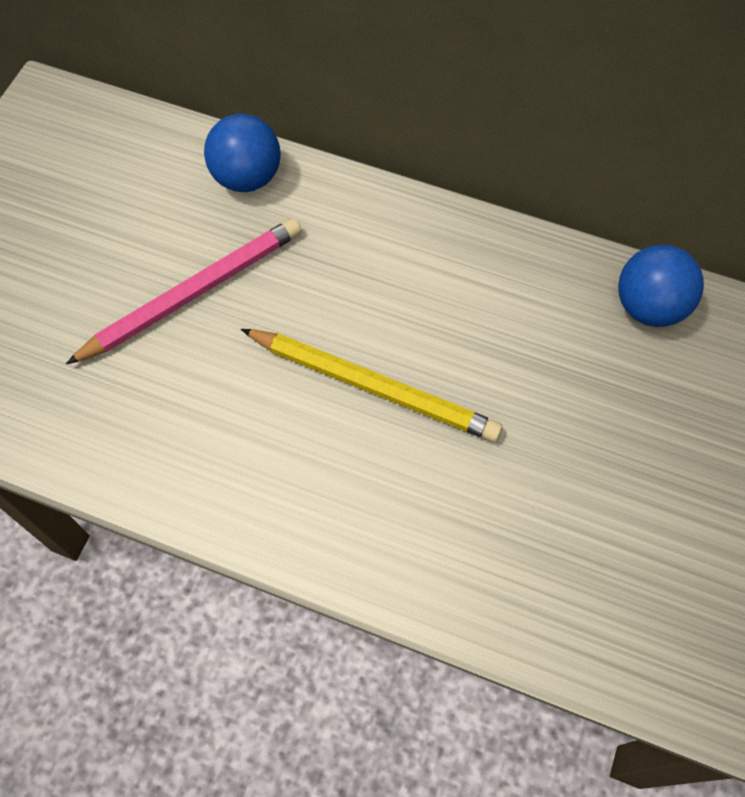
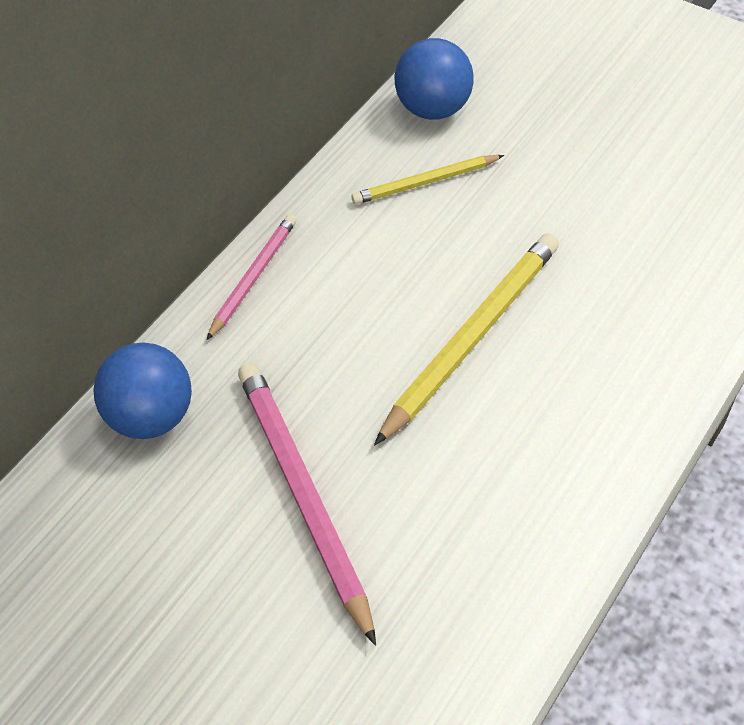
camera: 75 degrees left, 10 degrees down
none -> pink pencil [206,214,297,340]
none -> yellow pencil [351,155,504,204]

